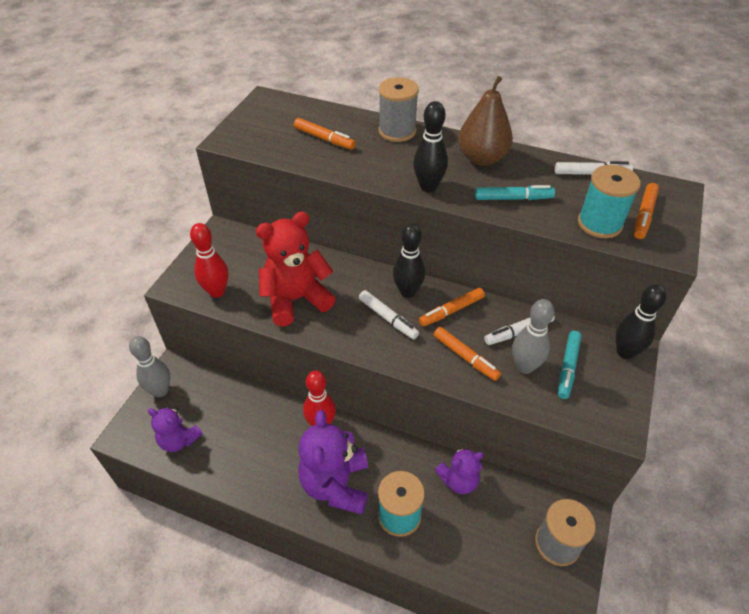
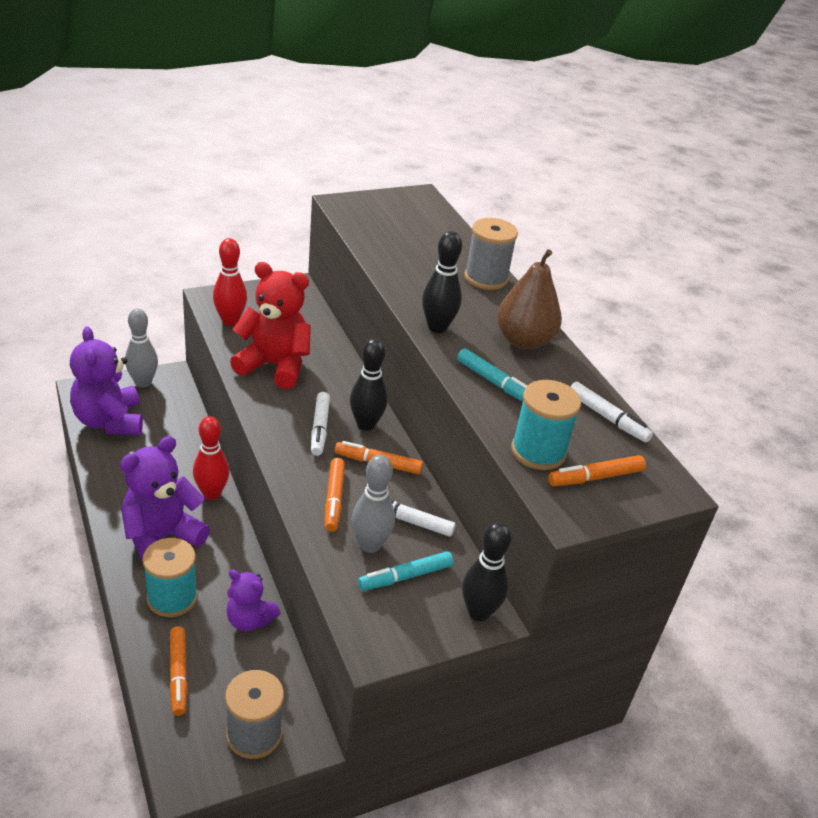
camera: 40 degrees right, 10 degrees down
purple teddy bear [148,407,203,452] -> purple teddy bear [70,326,143,435], size x1.68
orange marker [294,118,356,150] -> orange marker moved to [170,626,188,716]

